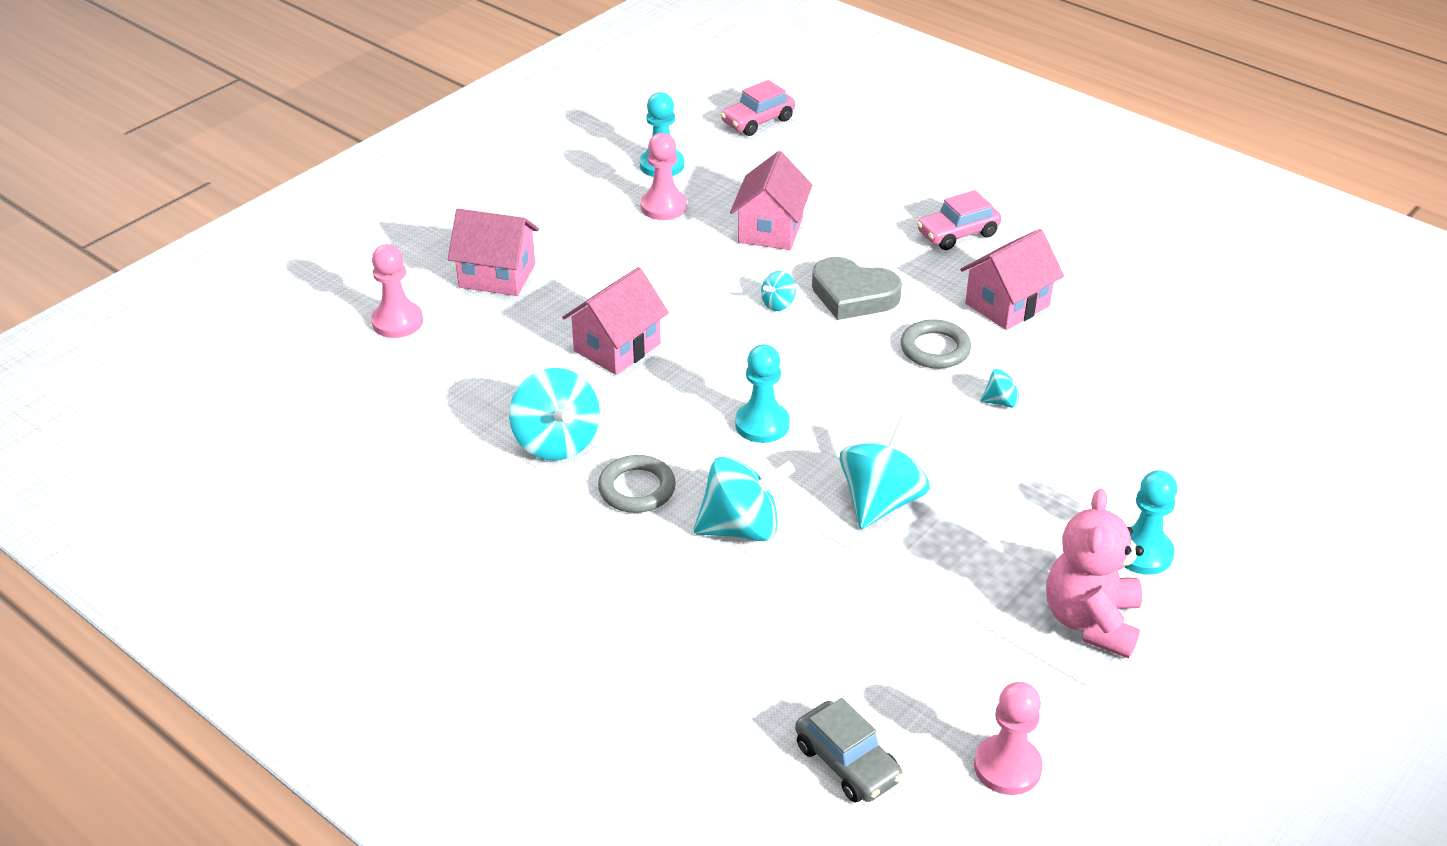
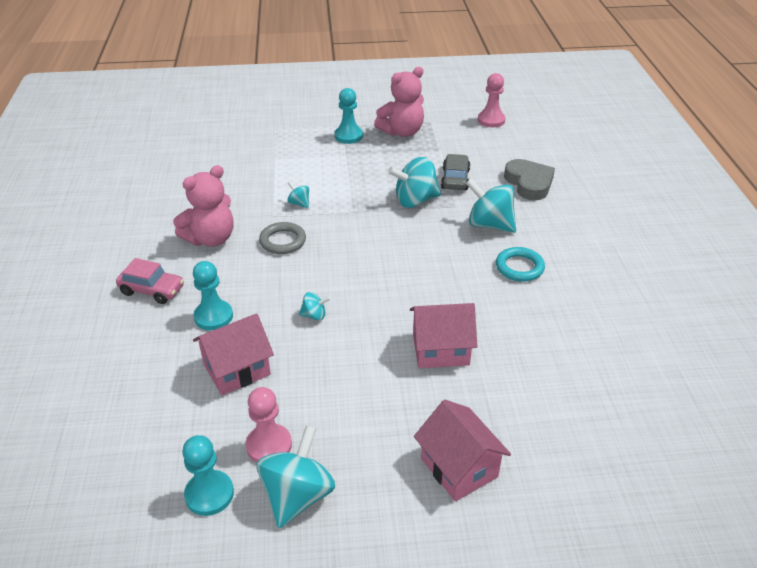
camera: 135 degrees left, 0 degrees up
pink pawn [371,244,423,338] -> none
turquoise spinning top [509,368,600,461] -> turquoise spinning top moved to [257,425,335,528]
grey ring [598,455,676,513] -> turquoise ring [496,247,545,282]
pink car [720,80,795,136] -> none
turquoise pawn [735,344,790,443] -> turquoise pawn moved to [193,261,233,330]
grey car [795,698,903,802] -> grey car moved to [441,154,470,190]
grey heart [812,257,902,320] -> grey heart moved to [504,159,555,200]
pink house [960,229,1064,330] -> pink teddy bear [173,165,233,247]

